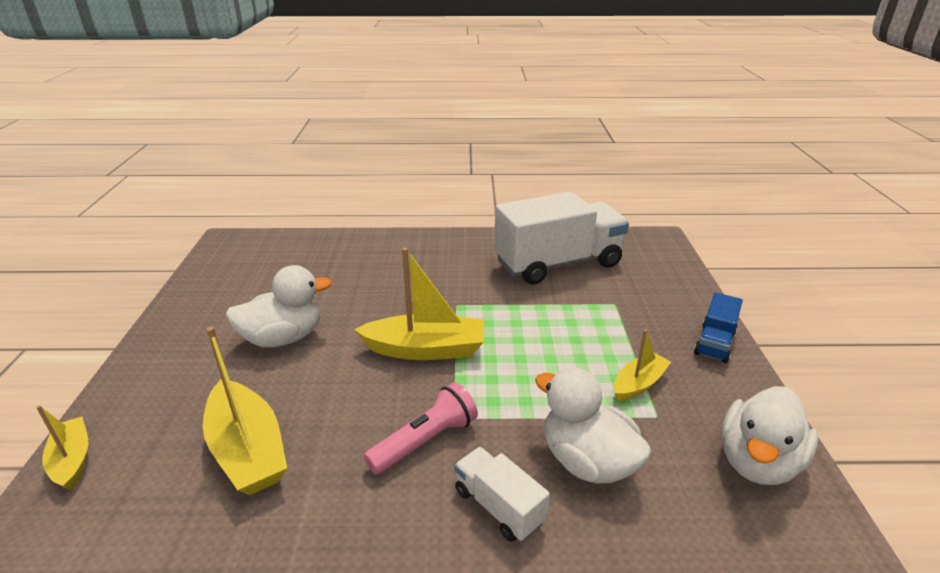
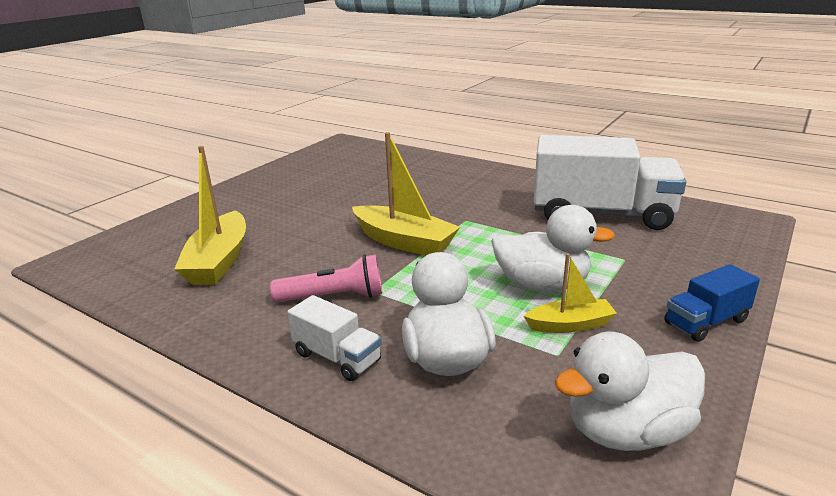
camera: 35 degrees right, 5 degrees down
yellow boat [36,405,88,491] -> none
white duck [225,265,332,347] -> white duck moved to [491,205,615,292]
white truck [454,447,550,542] -> white truck turned 135 degrees clockwise [287,295,382,381]

